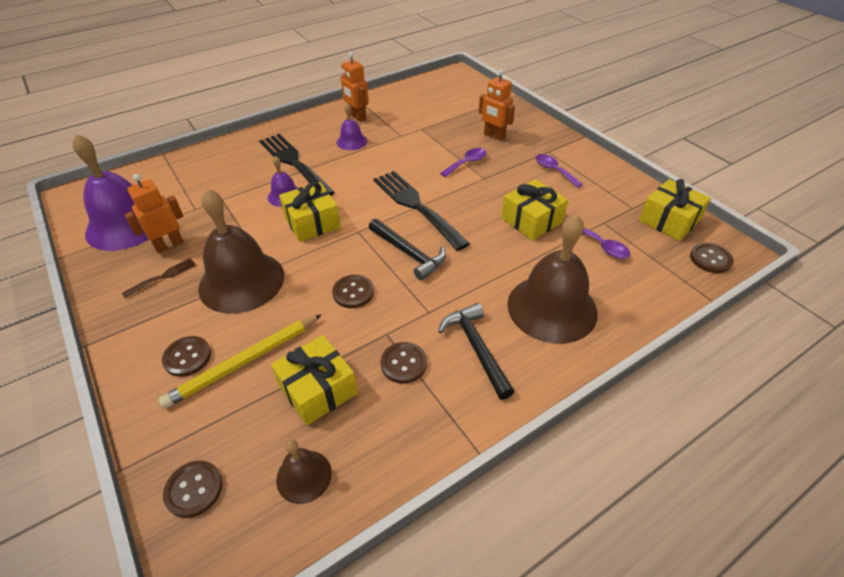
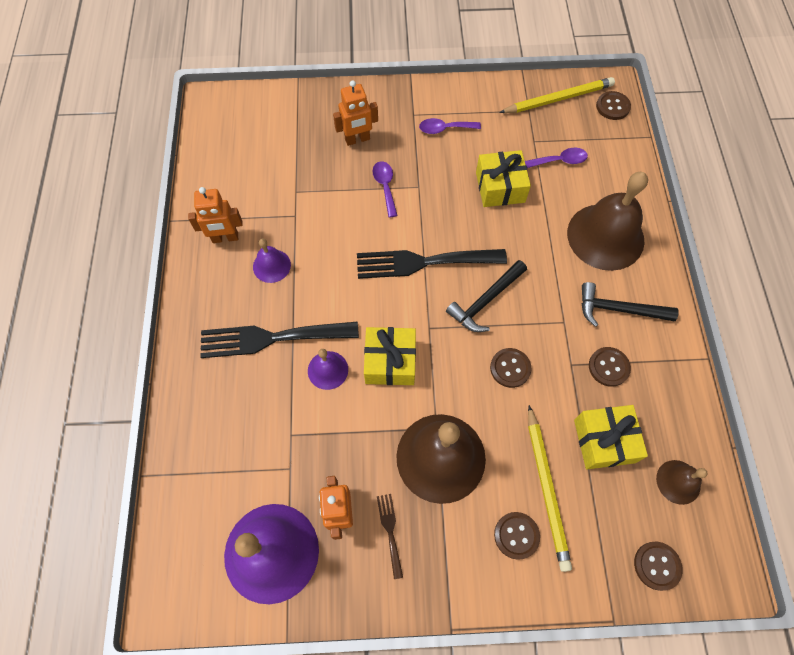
camera: 60 degrees left, 20 degrees up
black hammer [369,219,446,280] -> black hammer turned 150 degrees clockwise [446,260,527,332]
yellow gift [639,179,711,241] -> yellow pencil [499,77,615,113]

